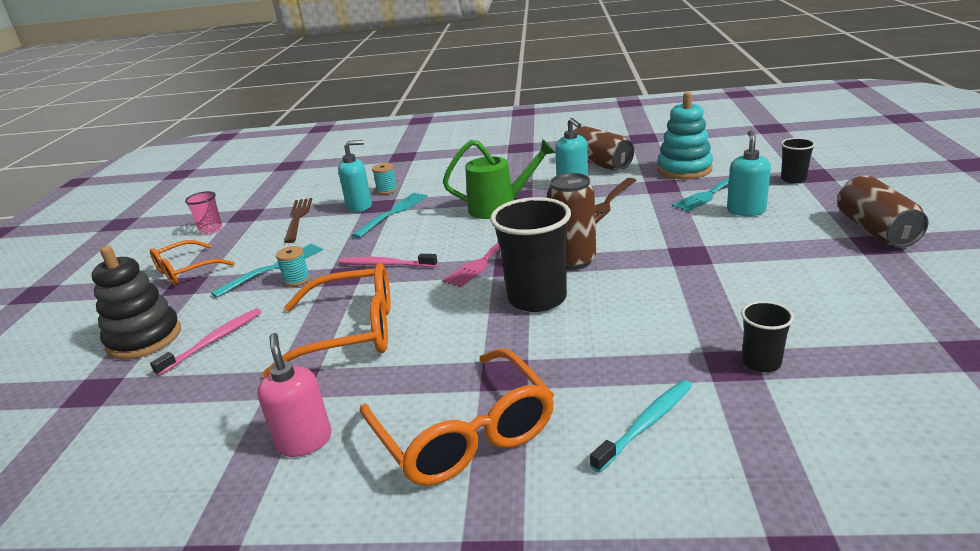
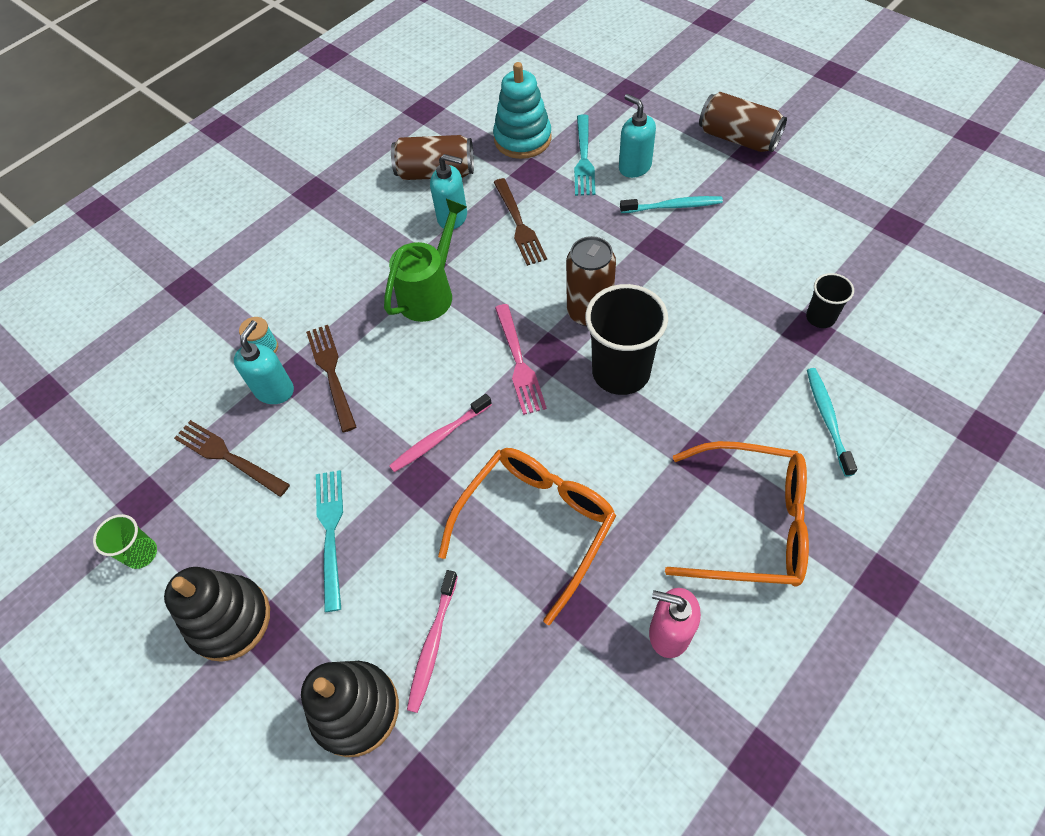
camera: 50 degrees left, 30 degrees up
orange glasses [150,240,235,285] -> black stacking toy [164,567,270,662]
pink toothbrush [150,308,261,376] -> pink toothbrush turned 150 degrees counterclockwise [407,570,458,713]
pink cup [185,191,222,234] -> green cup [93,514,157,569]
turquoise spool [276,246,310,287] -> none
turquoise fork [352,193,427,238] -> brown fork [306,325,356,432]
black cup [781,138,815,183] -> none
none -> turquoise toothbrush [620,196,723,213]

